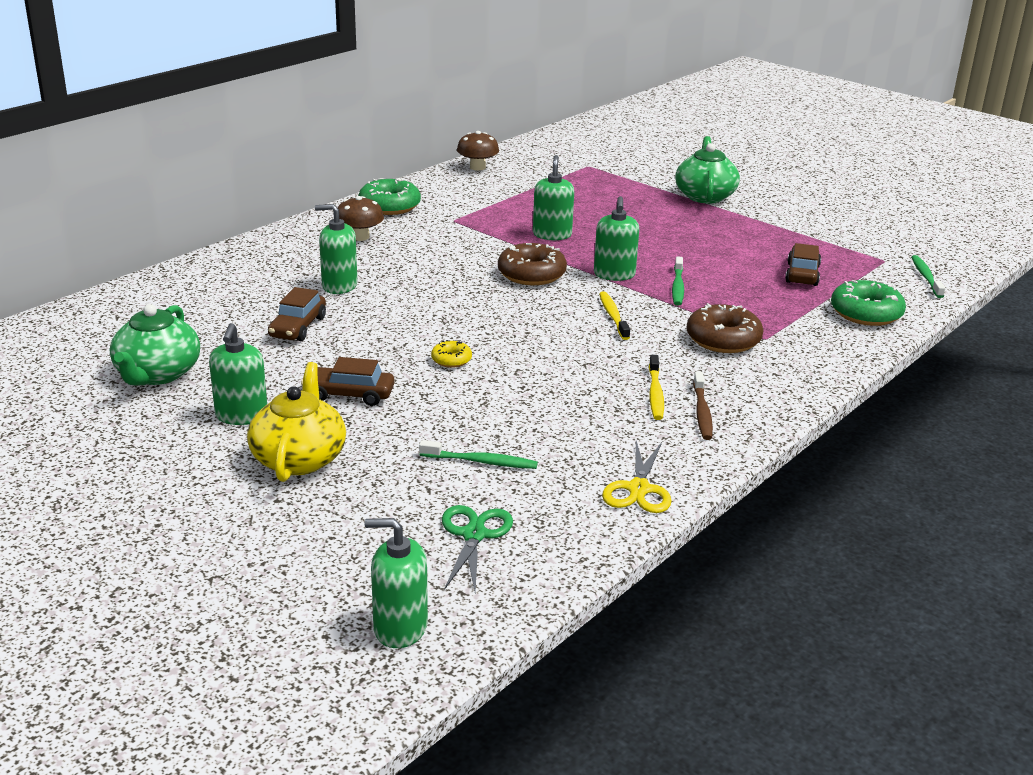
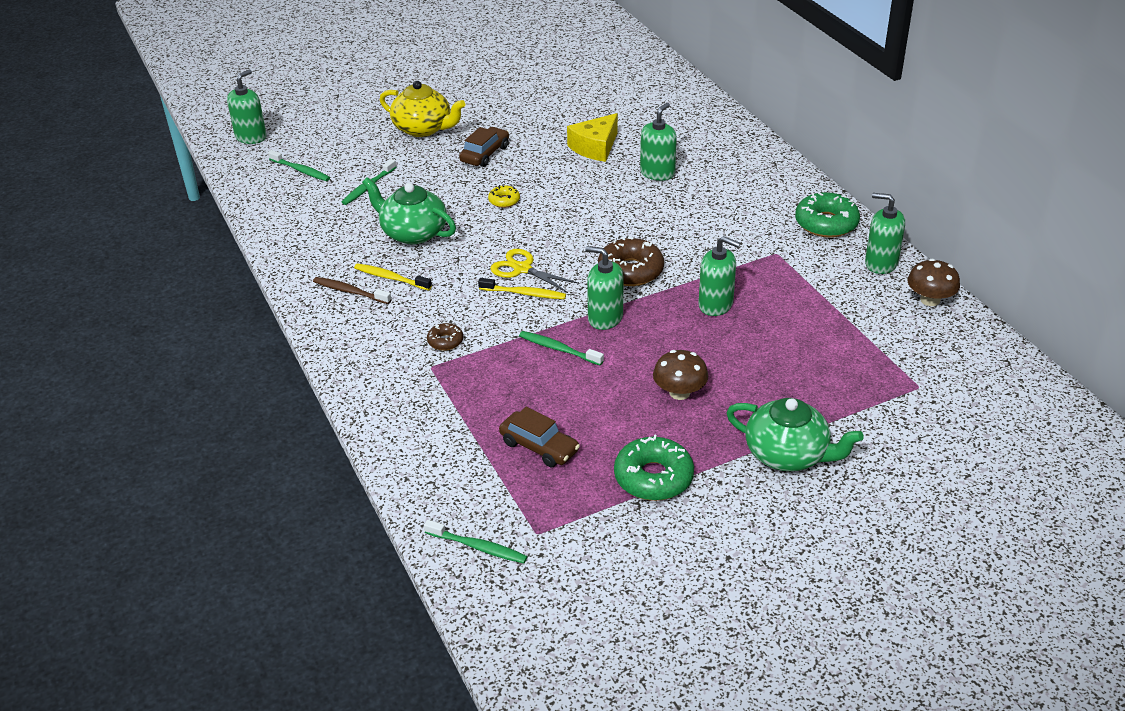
camera: 115 degrees right, 10 degrees up
green teapot [110,304,200,386] -> green teapot moved to [362,177,456,244]
green soap dispenser [209,323,267,425] -> green soap dispenser moved to [865,193,905,274]
brown car [268,287,326,341] -> yellow cheese [567,113,618,162]
brown mushroom [338,196,384,241] -> brown mushroom moved to [653,350,708,400]
green scissors [442,505,513,591] -> green toothbrush [268,150,330,181]
yellow scissors [602,441,672,513] -> yellow scissors moved to [490,249,579,293]
brown donut [687,303,763,353] -> brown donut [427,323,463,351], size x0.52
green donut [831,280,906,326] -> green donut moved to [614,434,694,501]

